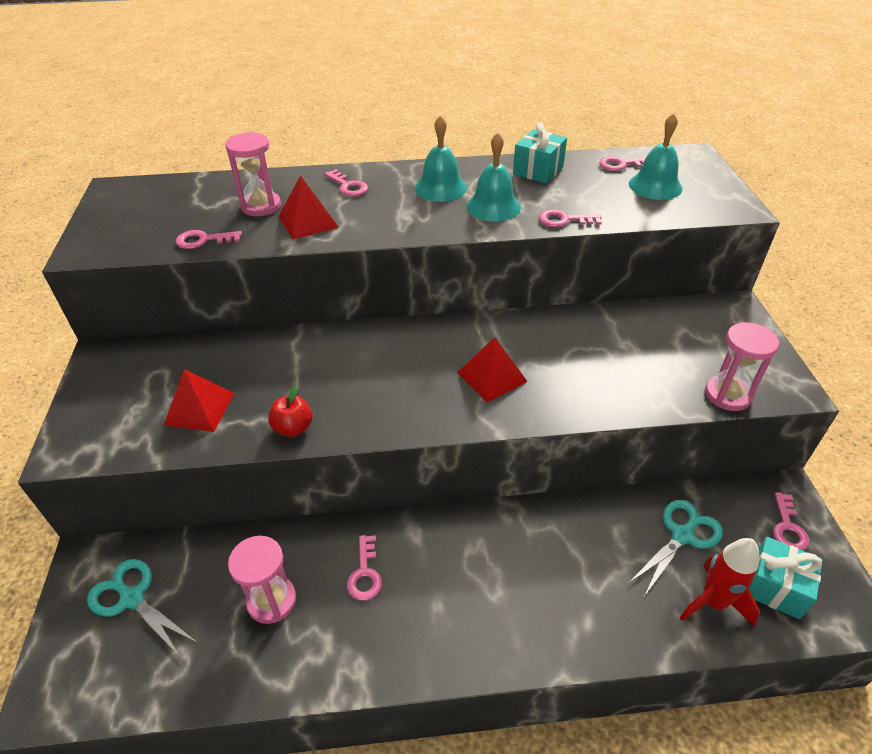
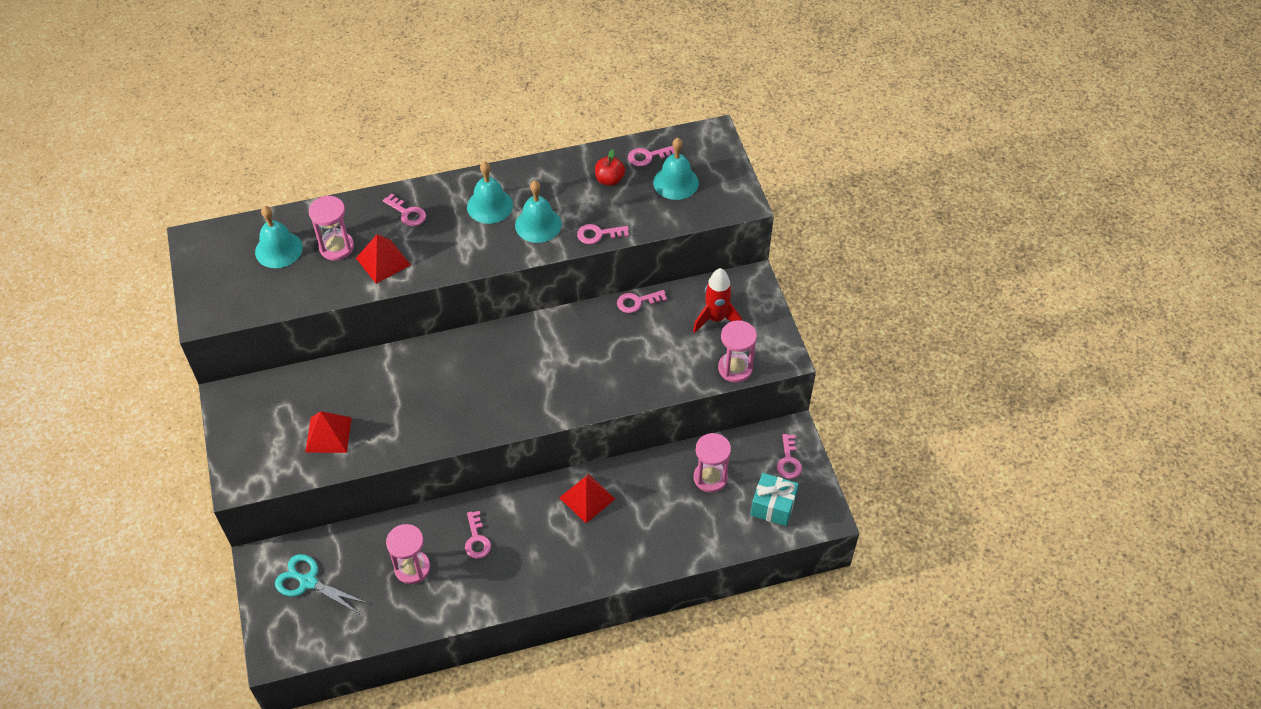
camera: 10 degrees left, 10 degrees up
pink key [176,230,242,249] -> pink key moved to [617,290,667,313]
red apple [268,386,312,437] -> red apple moved to [595,149,625,186]
red pyramid [457,337,528,403] -> red pyramid moved to [559,474,615,523]
turquoise gift [513,122,567,184] -> none
turquoise scissors [628,500,723,597] -> pink hourglass [694,433,731,493]
red rocket [680,538,760,626] -> red rocket moved to [693,268,742,333]
none -> turquoise bell [255,206,303,268]

